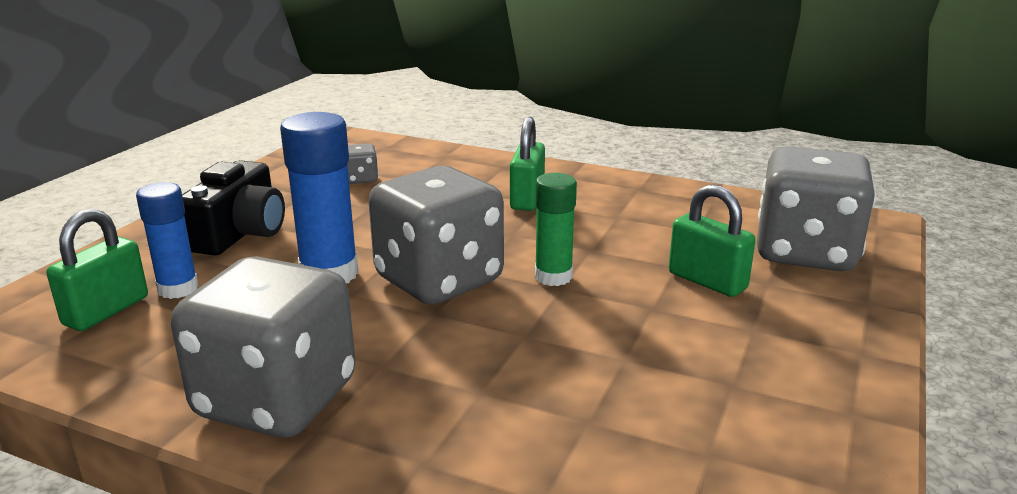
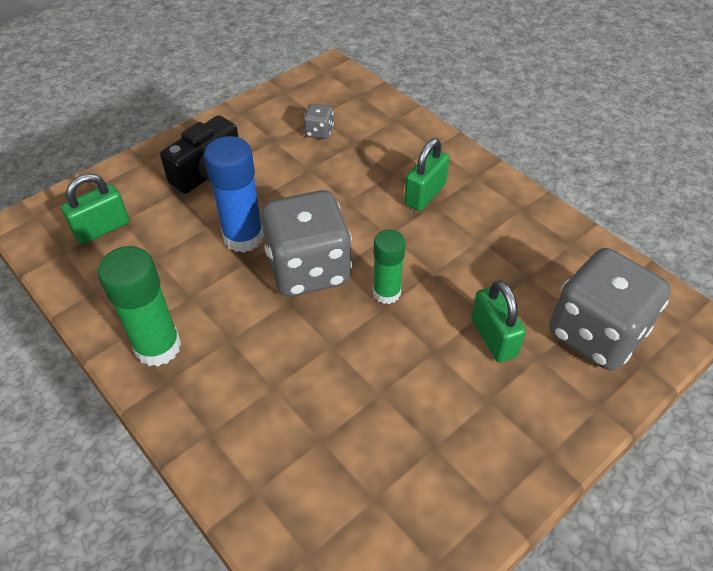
camera: 25 degrees right, 25 degrees up
blue glue stick [136,182,199,299] -> none
grey dice [171,256,356,438] -> green glue stick [98,246,181,366]

